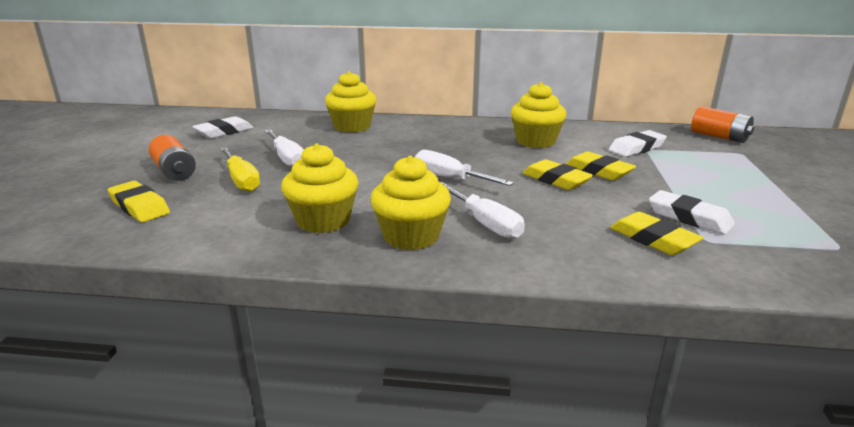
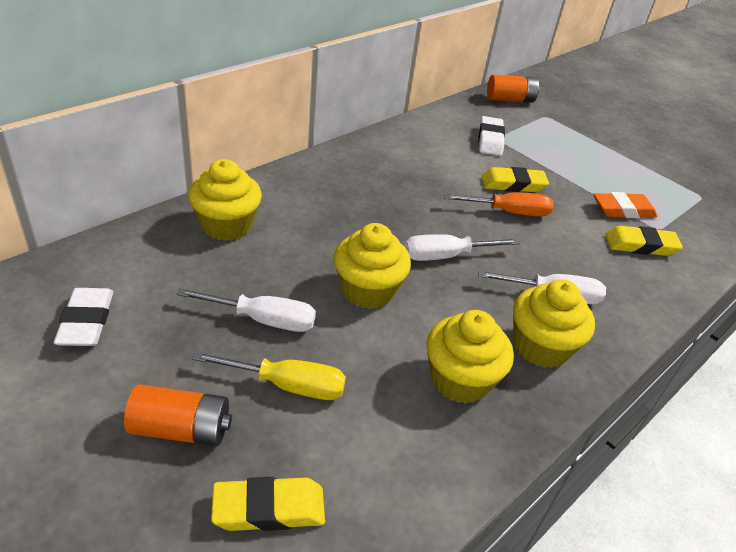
camera: 55 degrees left, 15 degrees up
yellow cupcake [511,82,567,148] -> yellow cupcake moved to [334,223,411,309]
yellow eraser [522,159,593,190] -> orange screwdriver [444,192,553,216]
white eraser [649,190,735,235] -> orange eraser [594,192,658,218]

